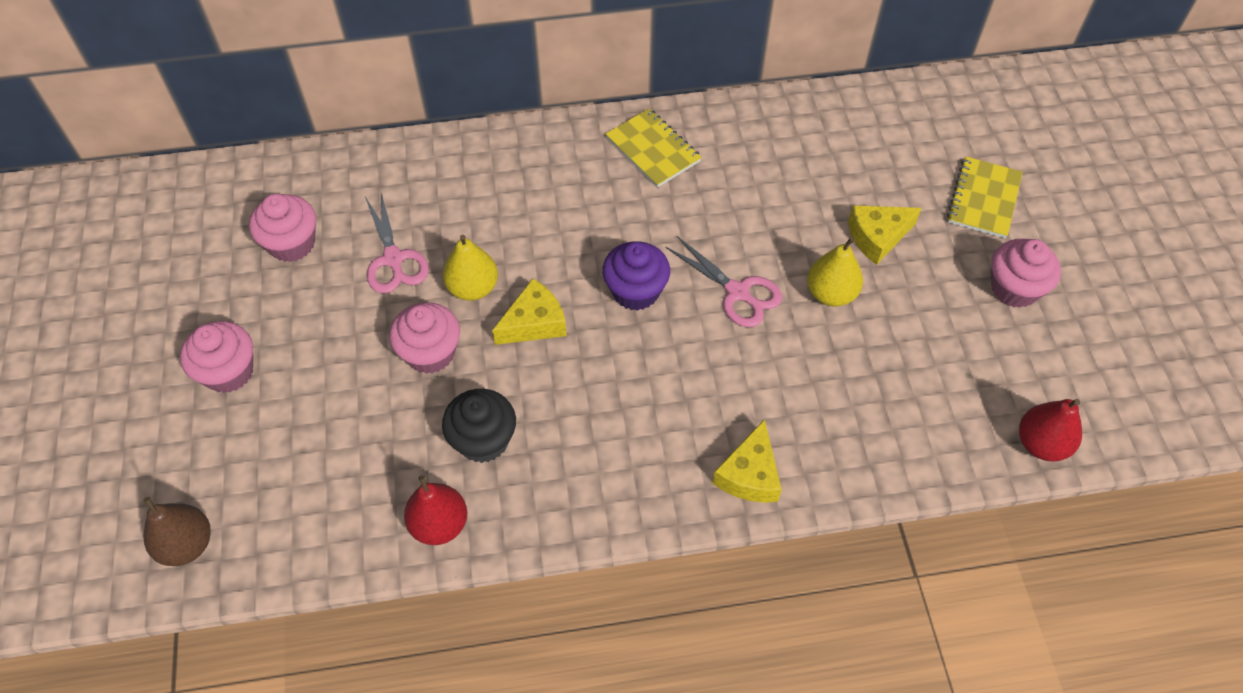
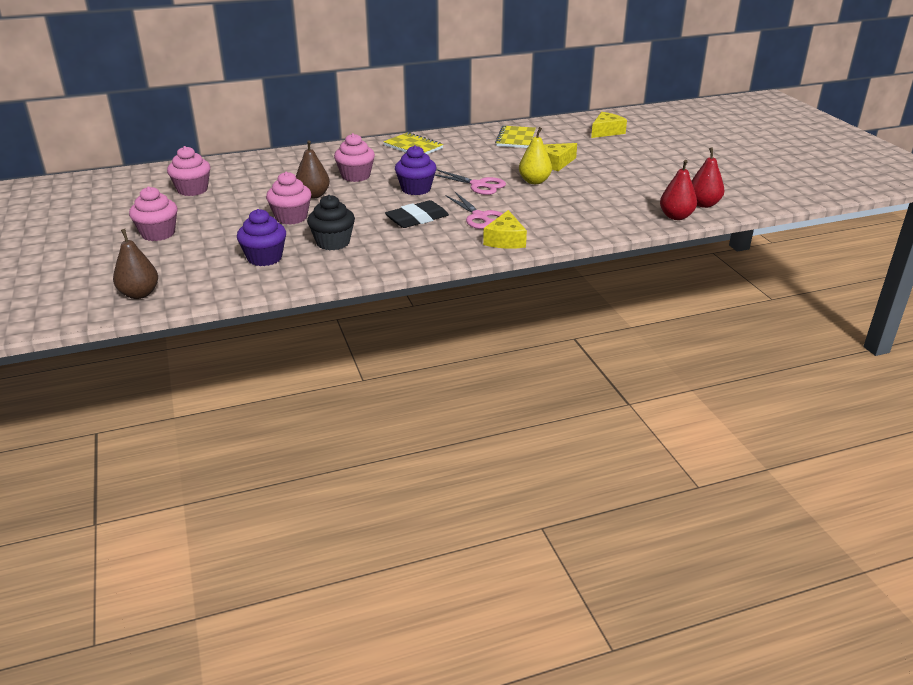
camera: 10 degrees left, 25 degrees down
pink scissors [365,190,429,294] -> pink scissors moved to [446,192,503,229]
red pear [404,475,467,545] -> red pear moved to [692,147,724,208]
yellow pear [443,235,498,301] -> brown pear [296,140,330,199]
yellow cheese [492,278,567,345] -> yellow cheese moved to [591,112,627,138]
yellow notebook [947,157,1023,238] -> yellow notebook moved to [495,126,536,148]
pink cupcake [991,239,1061,308] -> pink cupcake moved to [334,133,375,182]
none -> purple cupcake [237,209,286,266]
none -> black eraser [385,200,449,228]

